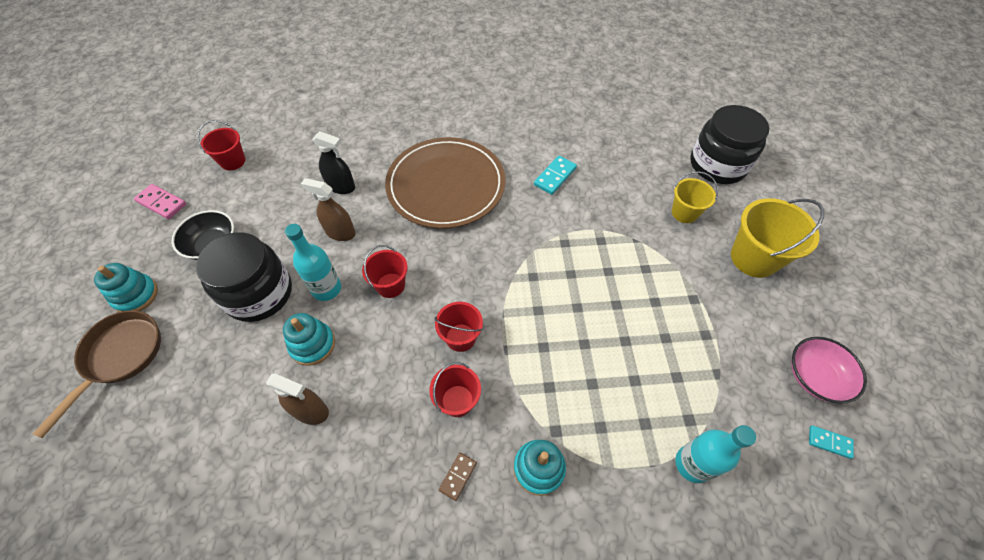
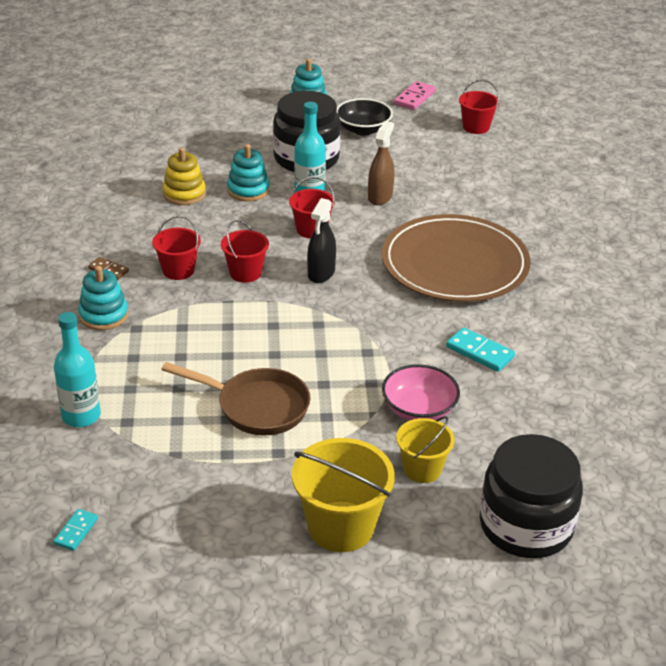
camera: 90 degrees right, 20 degrees down
brown pan [33,310,161,438] -> brown pan moved to [161,362,311,435]
brown spray bottle [266,374,329,425] -> yellow stacking toy [162,148,206,205]
black spray bottle [312,131,355,194] -> black spray bottle moved to [307,198,336,283]
pink bowl [791,337,867,404] -> pink bowl moved to [382,364,460,421]

